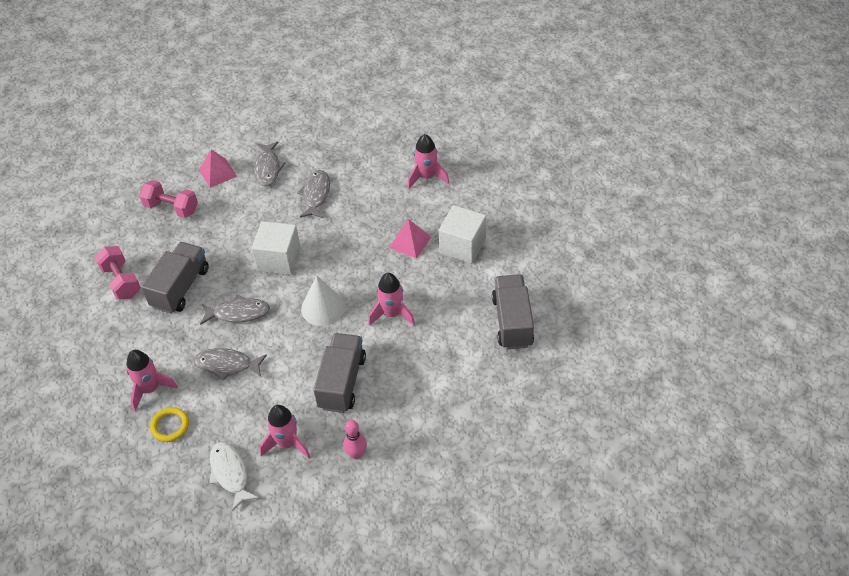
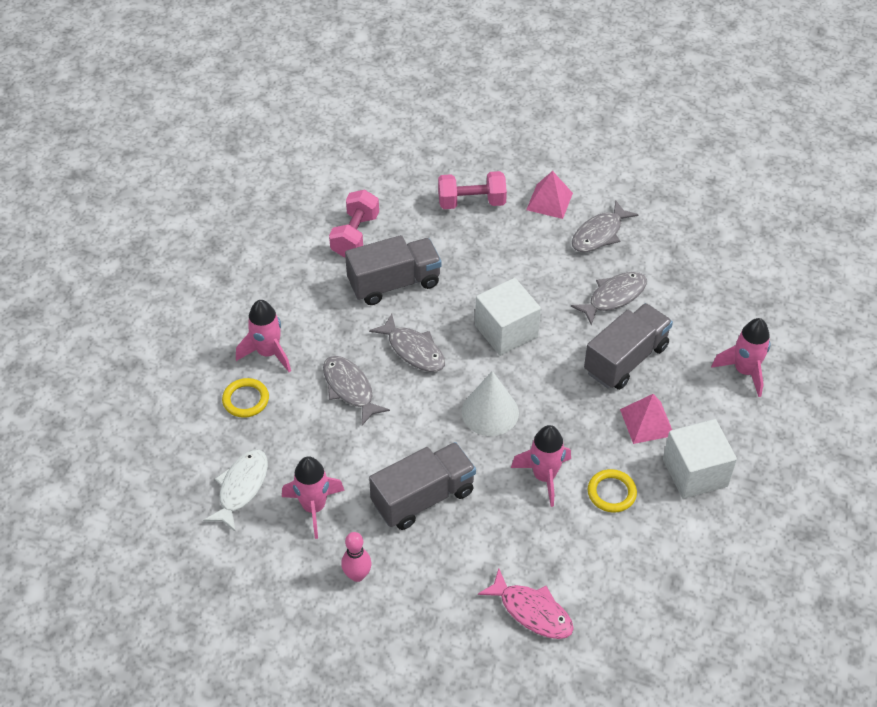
camera: 45 degrees right, 0 degrees up
pink dumbbell [139,180,198,218] -> pink dumbbell turned 75 degrees counterclockwise [438,171,507,209]
grey truck [492,274,534,349] -> grey truck moved to [584,303,673,390]
none -> pink fish [478,568,574,639]
none -> yellow ring [588,469,637,513]

